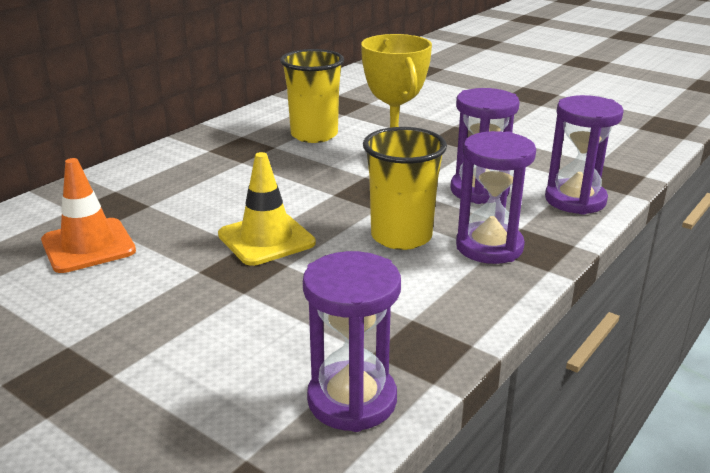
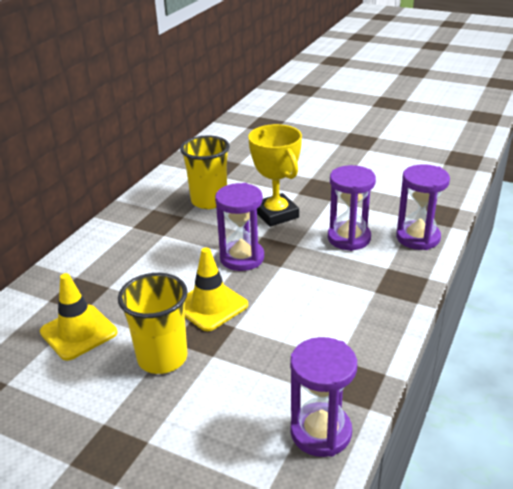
camera: 10 degrees left, 5 degrees up
orange traffic cone [41,158,136,273] -> yellow traffic cone [40,273,117,361]
yellow cup [363,127,447,250] -> yellow cup moved to [118,273,188,374]
purple hourglass [456,131,536,264] -> purple hourglass moved to [215,183,264,271]

